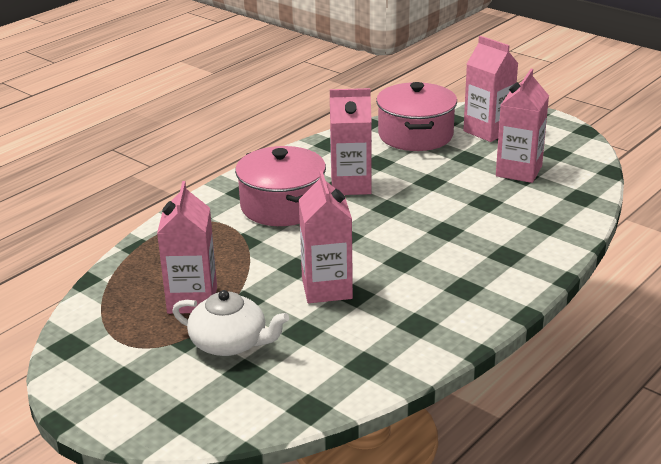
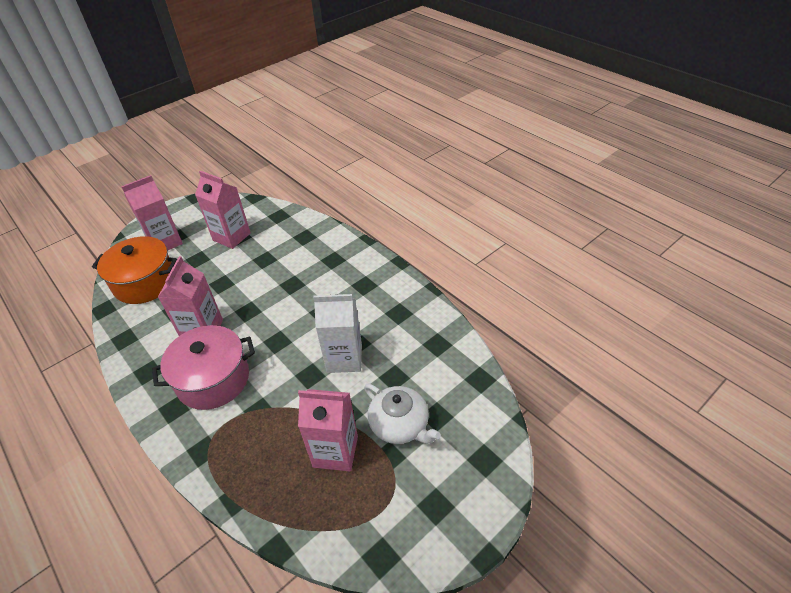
camera: 80 degrees left, 15 degrees up
white teapot [172,290,289,356] -> white teapot turned 105 degrees clockwise [364,384,441,444]
pink carton [299,171,353,303] -> white carton [313,294,362,373]
pink pot [376,82,457,151] -> orange pot [92,236,177,304]

